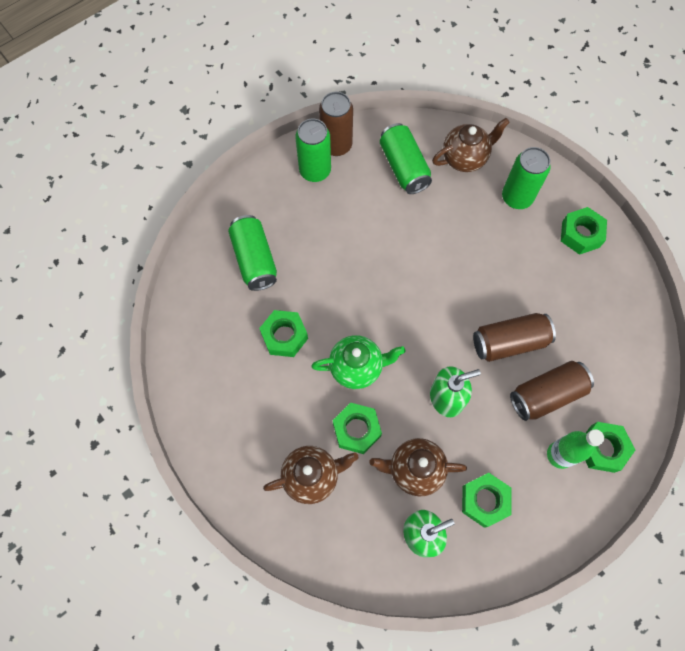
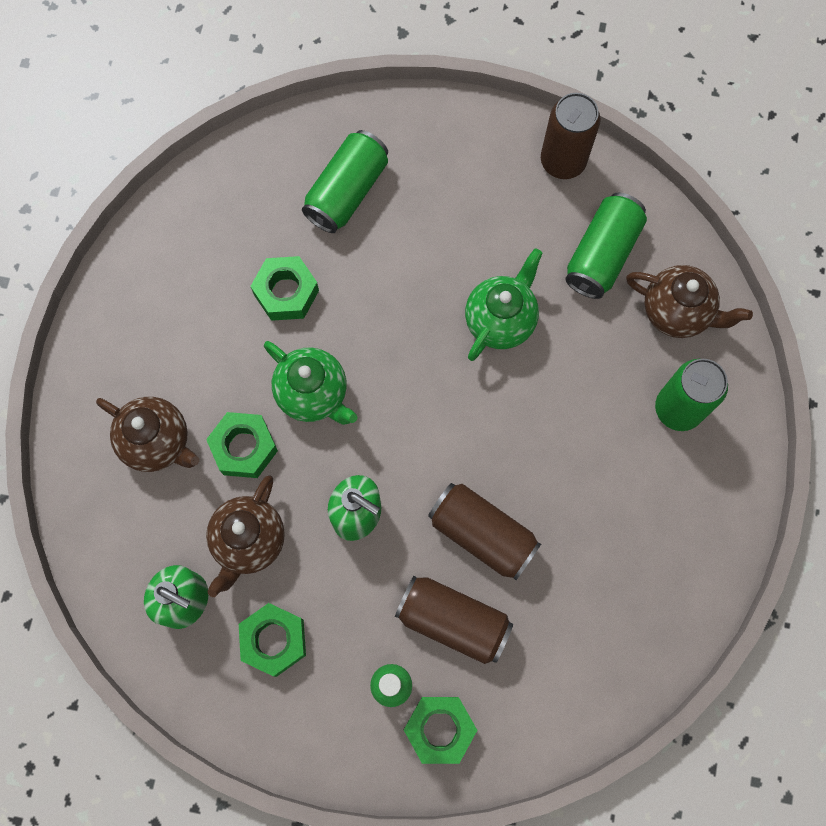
camera: 50 degrees right, 5 degrees up
green can [295,119,331,182] -> none
brown teapot [370,438,467,497] -> brown teapot turned 120 degrees counterclockwise [206,475,285,597]
green nut [561,207,607,255] -> none
none -> green teapot [465,249,542,361]

